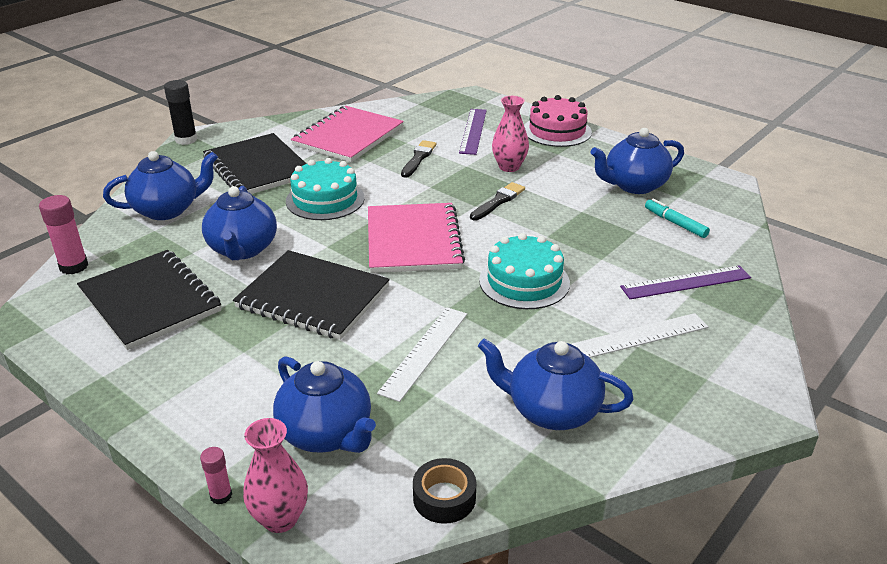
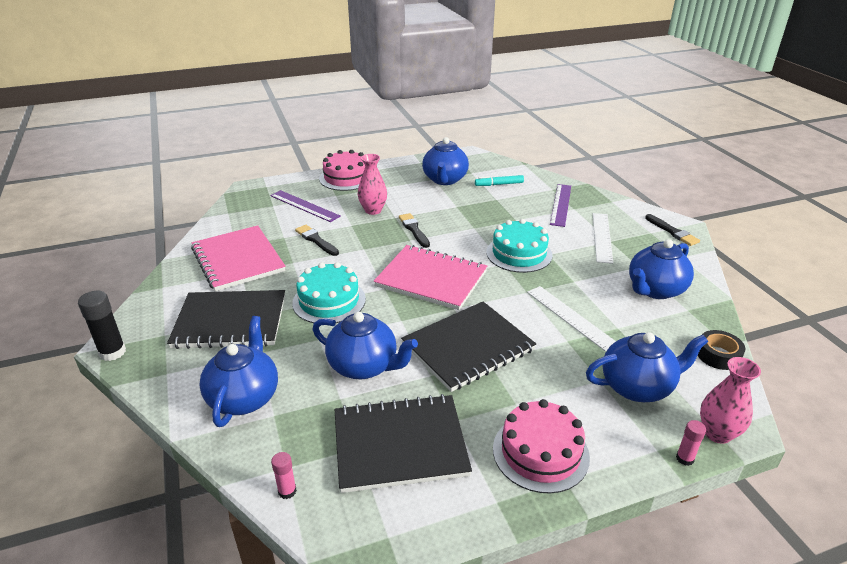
camera: 60 degrees left, 0 degrees up
pink glue stick [39,195,88,274] -> pink glue stick [271,452,297,499], size x0.58
none -> pink cake [493,399,590,493]
none -> black brush [645,214,700,246]

